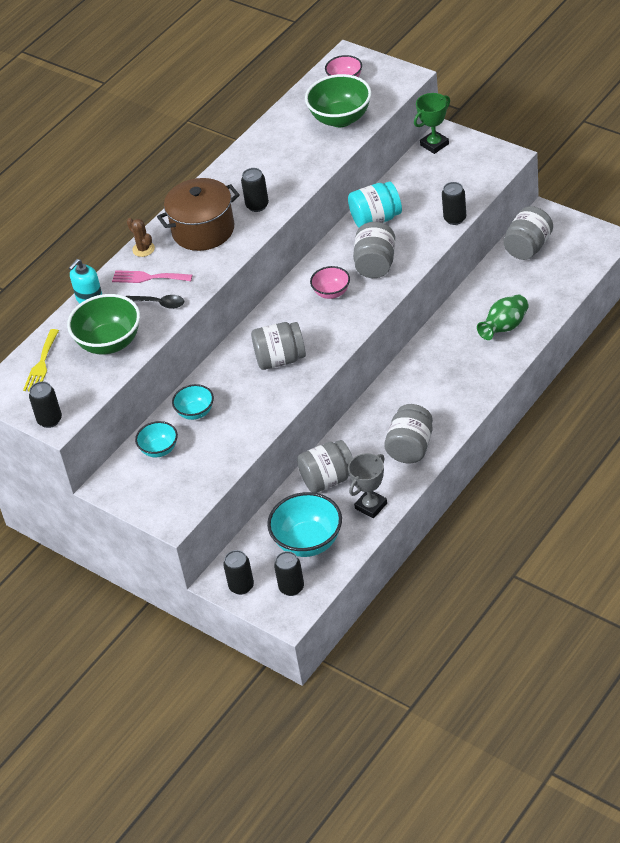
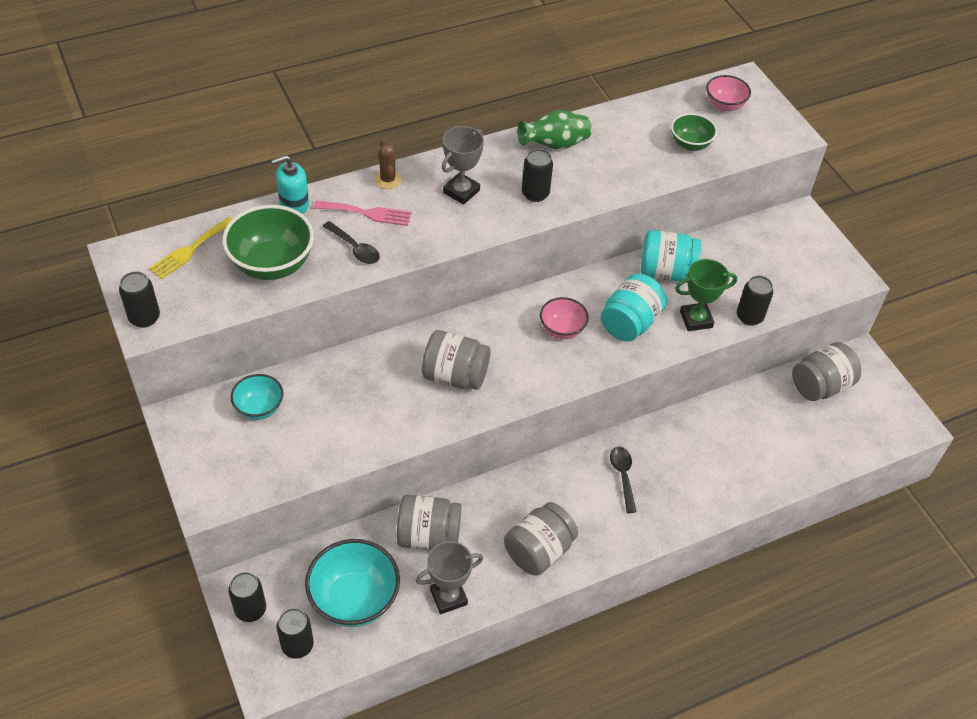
camera: 20 degrees right, 5 degrees up
pink fork [112,270,192,283] -> pink fork turned 150 degrees clockwise [314,201,412,226]
brown pot [157,178,240,251] -> grey trophy [442,126,484,205]
turquoise bowl [172,384,214,420] -> none
green bowl [305,74,371,127] -> green bowl [671,113,717,151], size x0.58
grey jar [353,222,395,278] -> turquoise jar [601,273,667,342]
green trophy [414,93,450,154] -> green trophy moved to [675,259,737,331]
green vase [477,295,529,340] -> green vase moved to [517,110,592,150]
none -> black spoon [610,447,637,513]

